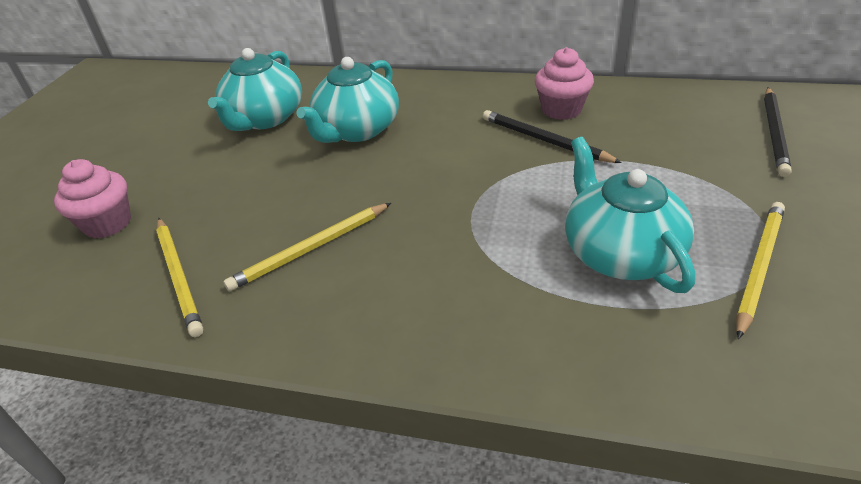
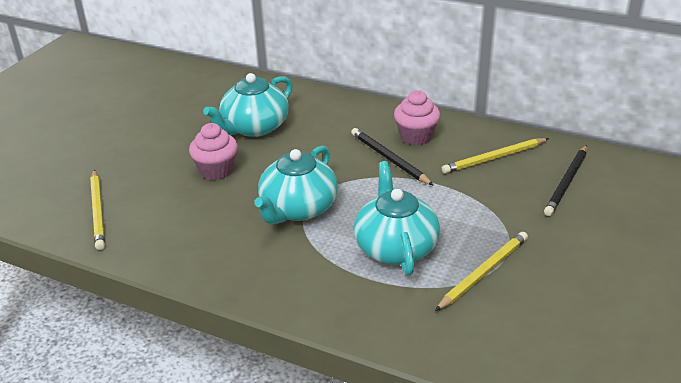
camera: 10 degrees right, 5 degrees down
pink cupcake [54,159,131,238] -> pink cupcake moved to [189,123,238,180]
turquoise teapot [208,48,302,131] -> turquoise teapot moved to [254,145,338,224]
yellow pencil [223,203,391,291] -> yellow pencil moved to [442,138,549,174]

